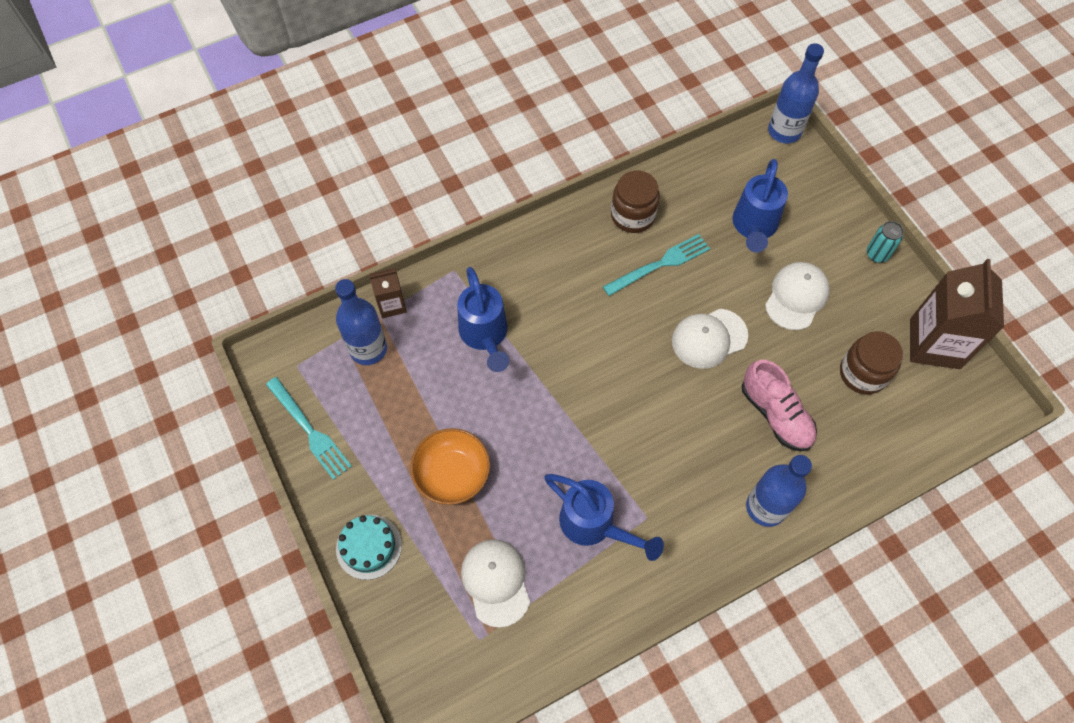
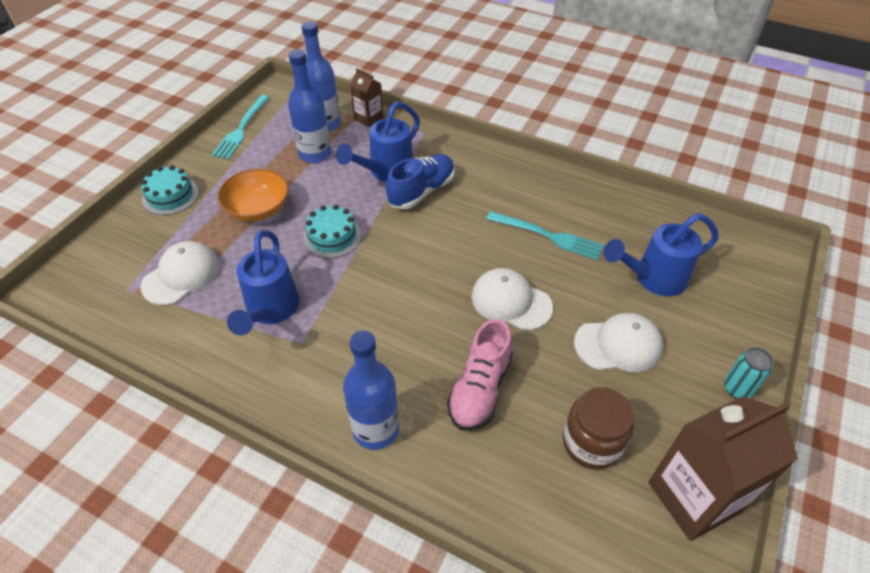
camera: 55 degrees right, 15 degrees down
brown jar [611,171,660,233] -> none
blue bottle [768,43,824,144] -> blue bottle moved to [288,49,331,163]
none -> turquoise cake [303,205,361,258]
none -> blue shoe [386,154,455,209]

